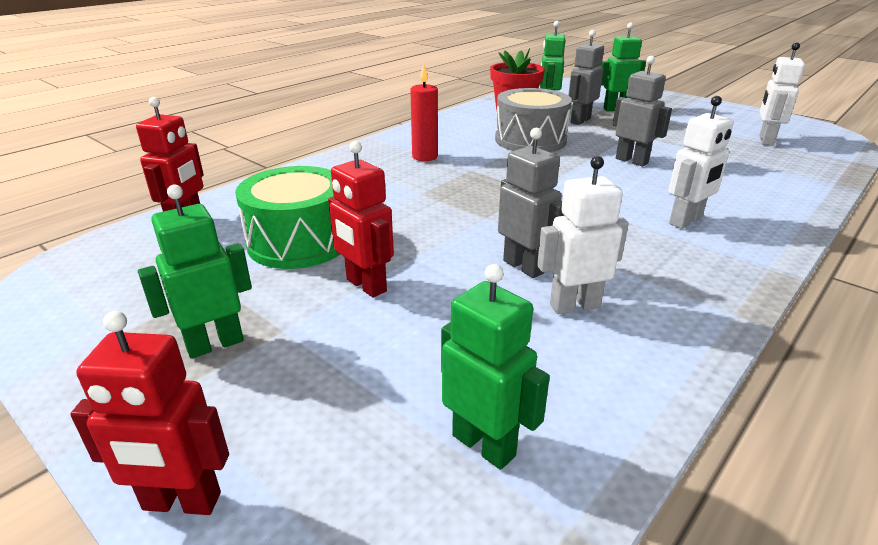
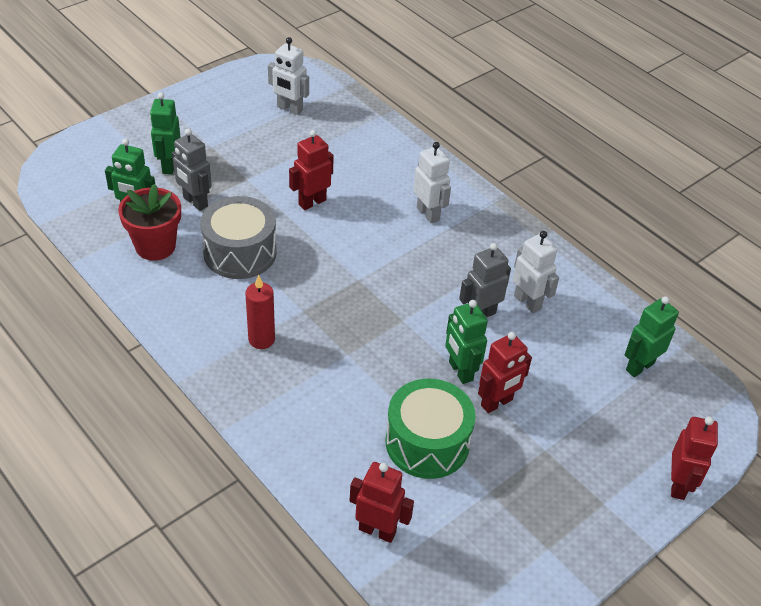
camera: 85 degrees left, 15 degrees up
green robot [138,185,252,359] -> green robot moved to [445,300,488,384]
white robot [537,156,629,314] -> white robot turned 150 degrees clockwise [513,231,559,313]
grey robot [612,56,672,166] -> red robot [289,130,334,210]

